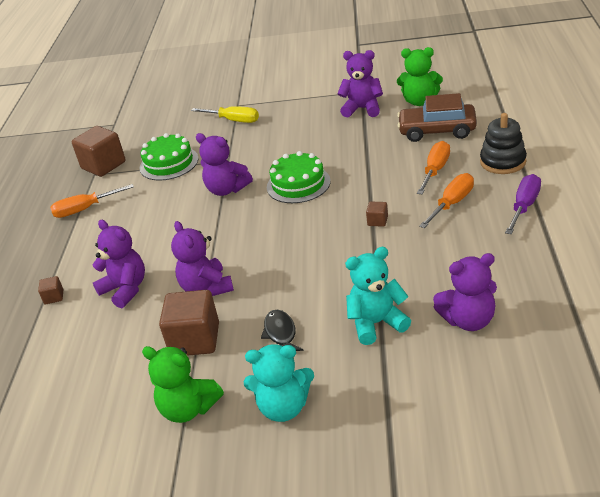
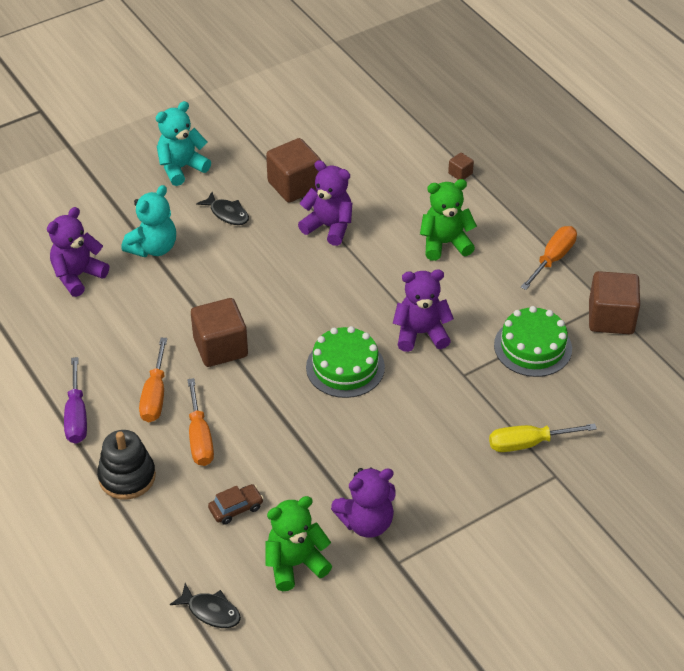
camera: 140 degrees right, 10 degrees up
purple teddy bear [92,220,145,308] -> none
green teddy bear [142,346,224,423] -> green teddy bear moved to [420,179,477,261]
brown cube [366,202,388,227] -> brown cube [191,298,248,367], size x2.23
brown car [397,93,477,142] -> brown car [208,484,264,525], size x0.50
none -> black fish [170,583,241,628]

